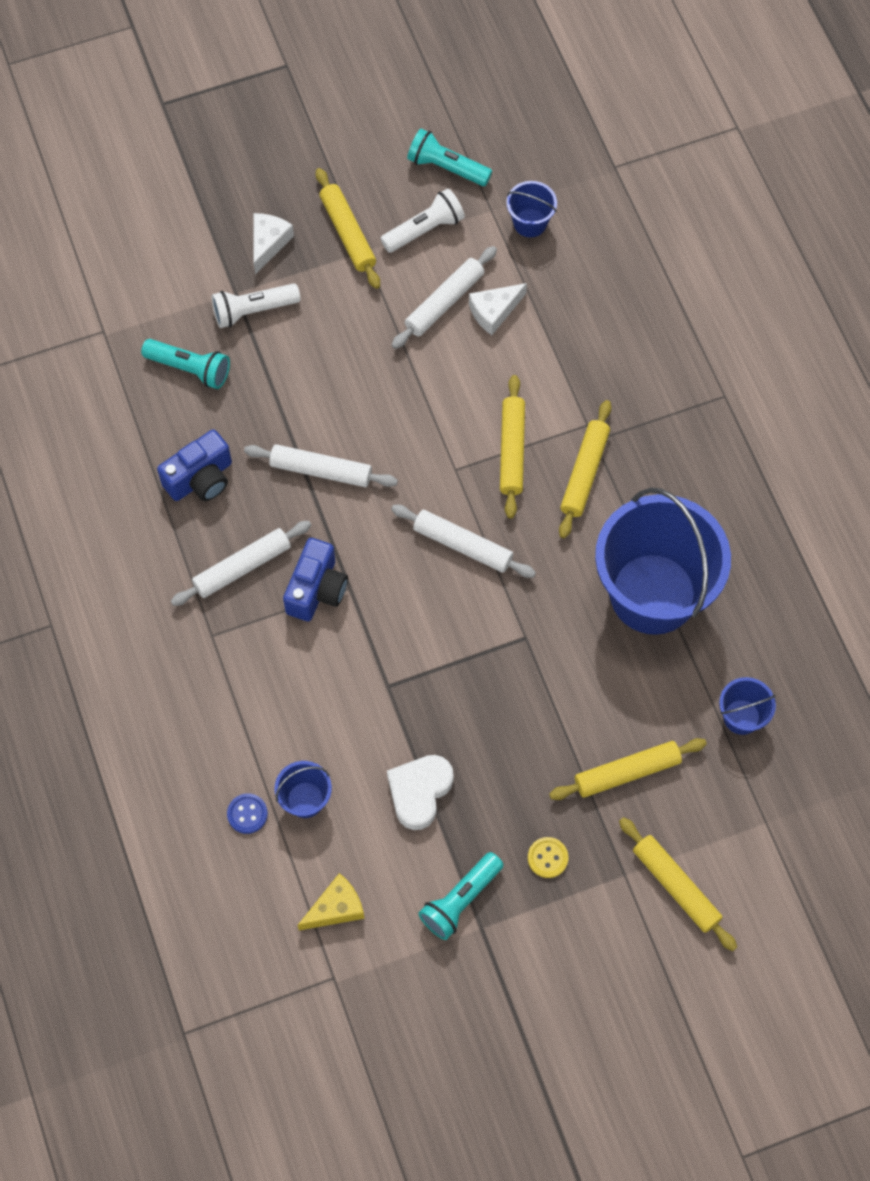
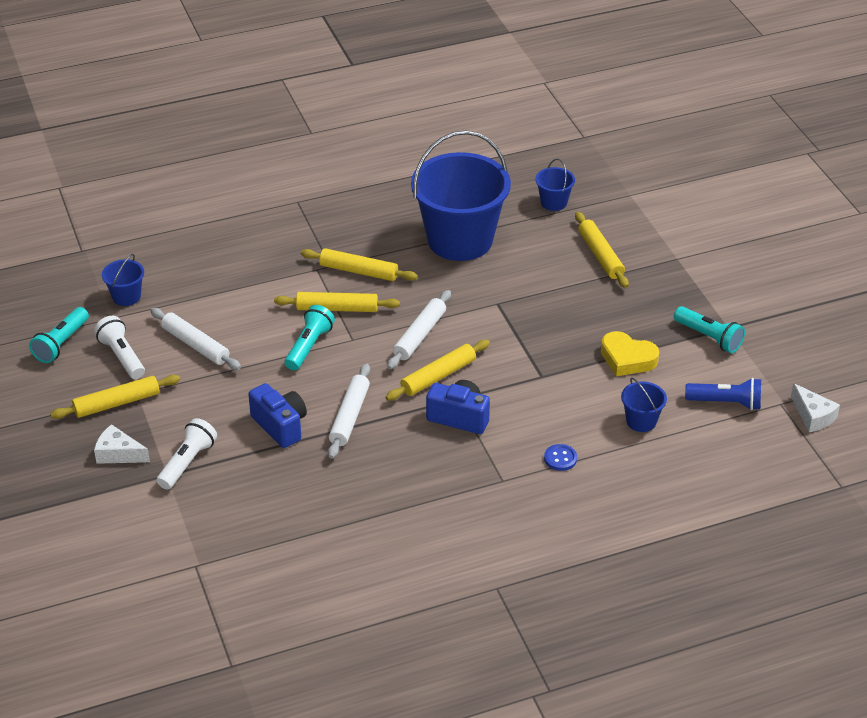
camera: 90 degrees left, 25 degrees down
turquoise flashlight [141,339,230,389] -> turquoise flashlight moved to [285,305,335,370]
blue camera [157,429,232,501] -> blue camera moved to [248,383,307,448]
white rolling pin [171,521,311,606] -> none
white flashlight [211,283,301,328] -> white flashlight turned 135 degrees counterclockwise [156,418,217,490]
blue button [227,793,268,834] -> blue button moved to [544,444,577,471]
yellow cheese [297,873,364,931] -> blue flashlight [685,378,761,410]
white heart [387,755,454,830] -> yellow heart [601,331,659,376]
white cheese [469,283,527,335] -> white cheese moved to [791,383,840,432]
yellow button [528,837,568,878] -> none
yellow rolling pin [619,817,737,951] -> yellow rolling pin moved to [386,340,490,401]

